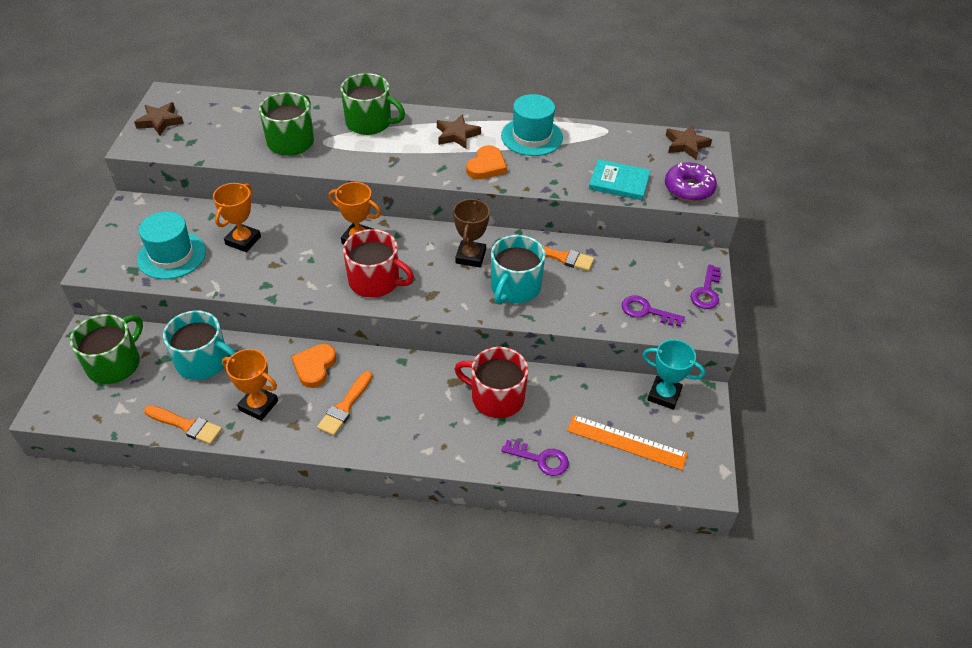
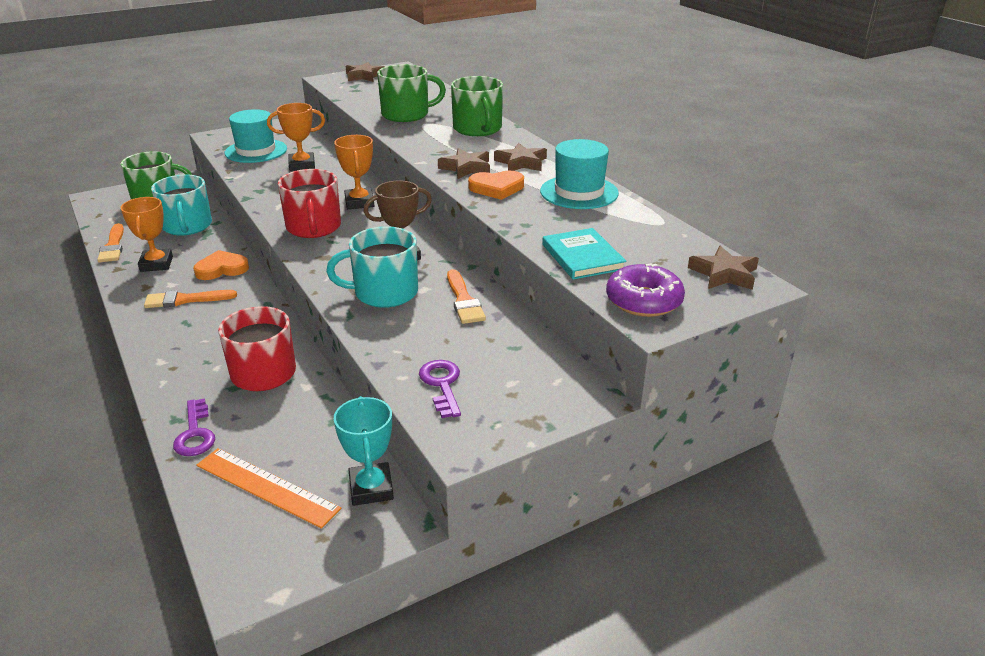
camera: 55 degrees right, 15 degrees down
orange ruler [567,415,688,470] -> orange ruler turned 45 degrees counterclockwise [197,448,342,529]
purple key [690,264,721,309] -> none
none -> brown star [438,148,490,179]

